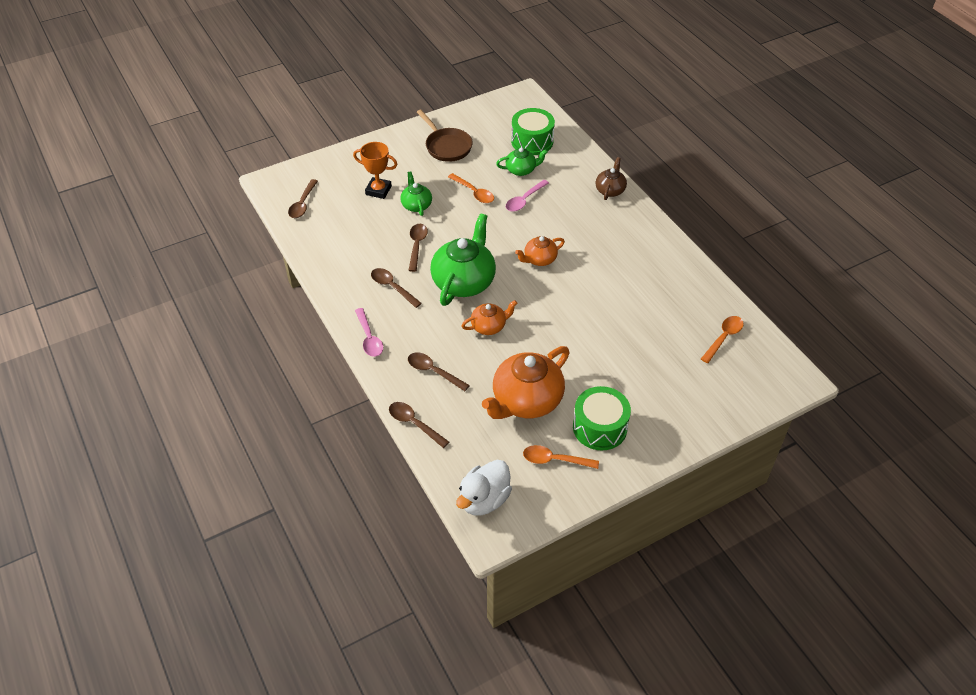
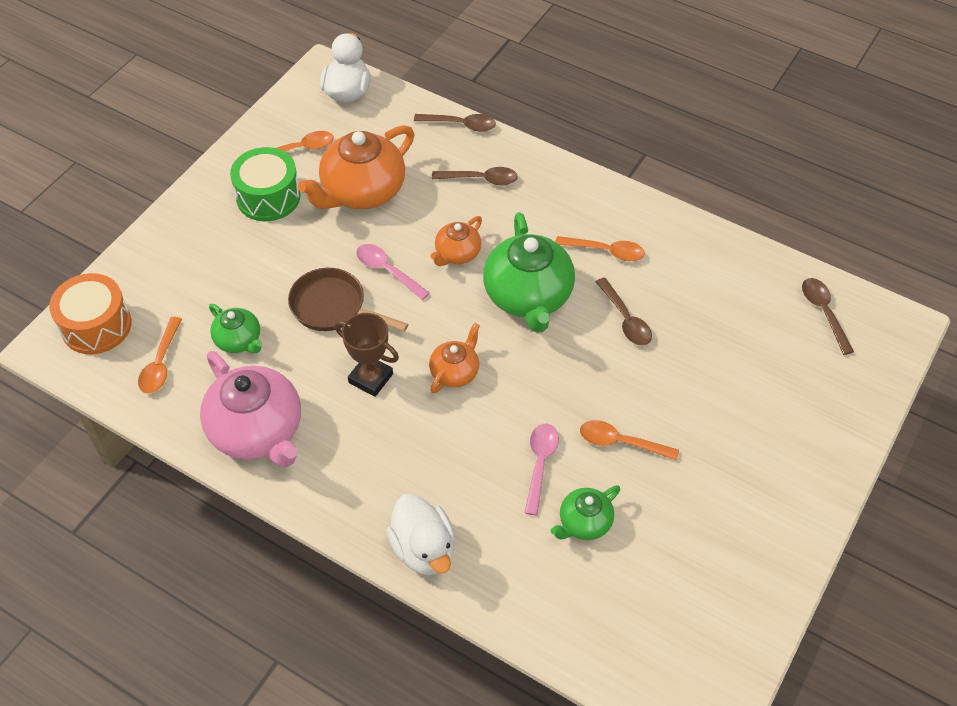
camera: 150 degrees right, 5 degrees up
orange trophy [353,142,397,199] -> none
pink spoon [355,308,383,357] -> pink spoon moved to [356,244,430,300]
brown spoon [371,268,422,308] -> orange spoon [555,236,645,261]
green teapot [400,171,432,216] -> green teapot moved to [209,304,262,353]
brown pan [417,110,473,162] -> brown pan moved to [288,268,409,332]
orange teapot [482,346,570,419] -> orange teapot turned 150 degrees counterclockwise [298,125,415,209]
green drum [511,108,555,155] -> none
brown teapot [596,157,627,200] -> white duck [386,494,455,575]
none -> orange drum [49,273,132,354]
none -> pink teapot [200,351,301,467]
none -> brown trophy [334,313,399,397]

